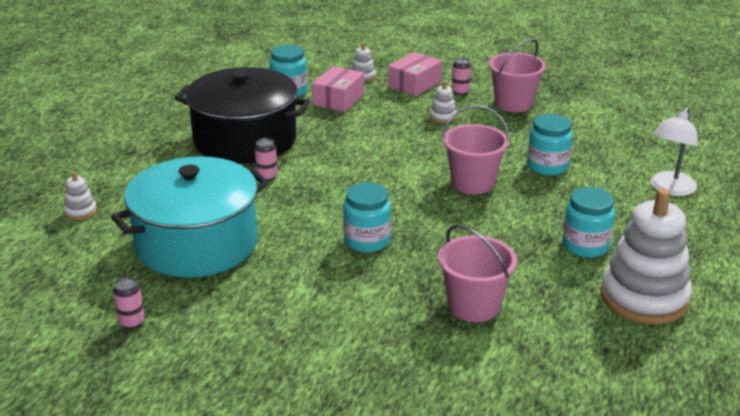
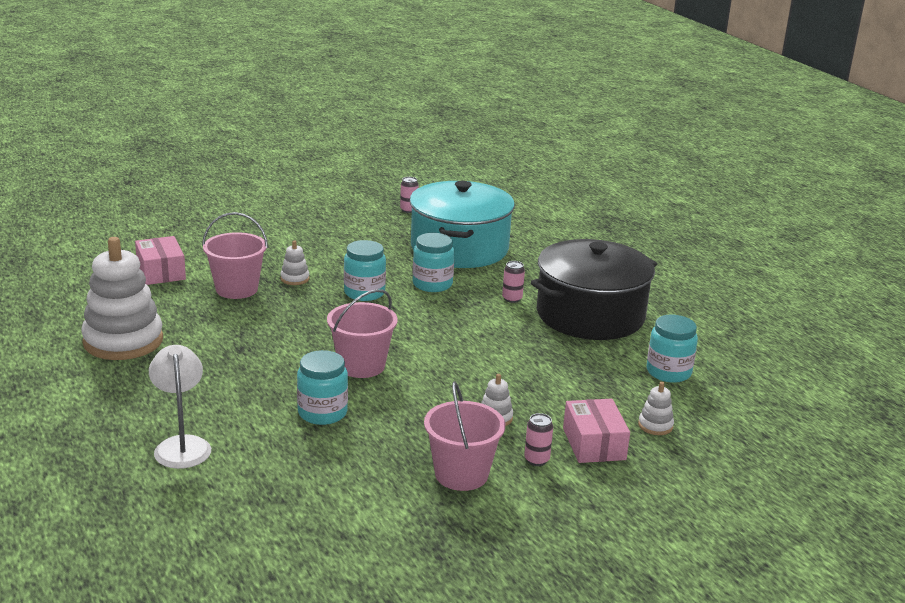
camera: 130 degrees right, 5 degrees down
white stacking toy [64,171,97,220] -> white stacking toy moved to [280,241,310,285]
pink box [312,66,364,112] -> pink box moved to [135,236,186,285]
turquoise jar [562,187,615,258] -> turquoise jar moved to [413,233,454,292]

